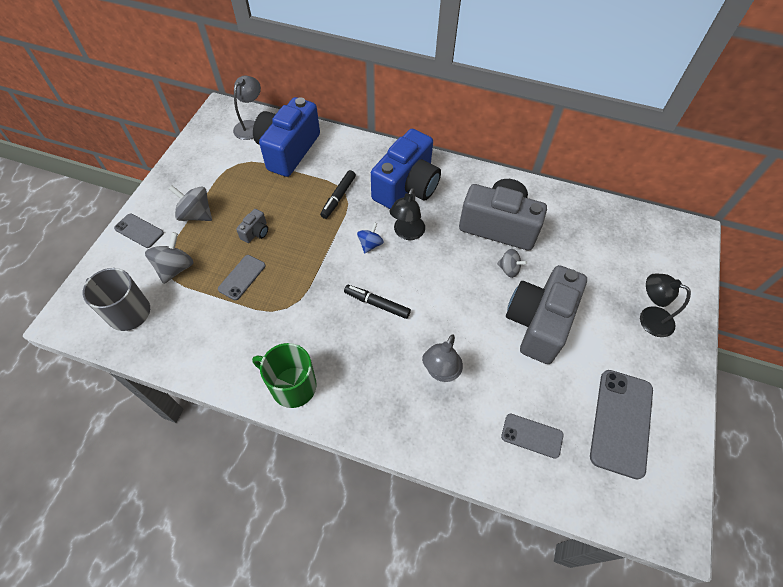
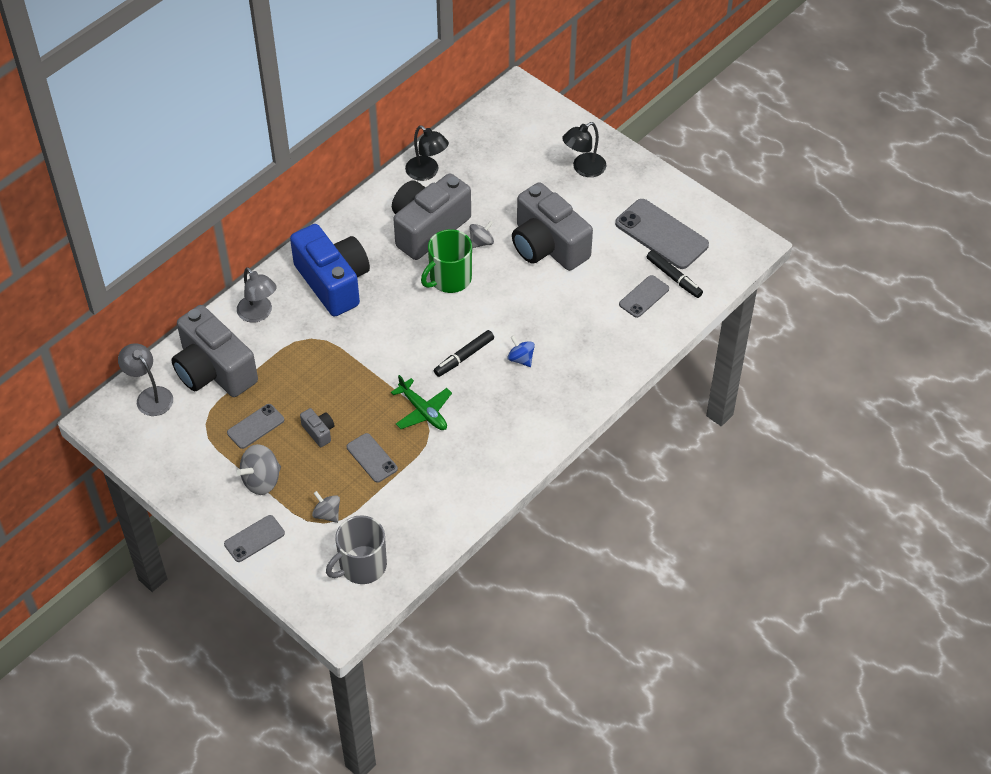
camera: 65 degrees left, 5 degrees down
grey spinning top [145,232,194,284] -> grey spinning top [312,491,340,523], size x0.64
green mug [252,343,317,408] -> green mug moved to [421,229,472,293]
blue camera [253,97,320,177] -> grey camera [171,305,258,397]
black marker [320,170,356,219] -> black marker moved to [647,250,703,298]
blue spinning top [357,222,384,254] -> blue spinning top moved to [507,335,535,367]
black lamp [390,188,425,240] -> black lamp moved to [405,125,449,181]
grey lamp [422,335,463,382] -> grey lamp moved to [237,267,277,323]
none -> grey phone [227,404,284,449]
none -> green plane [391,375,452,430]

